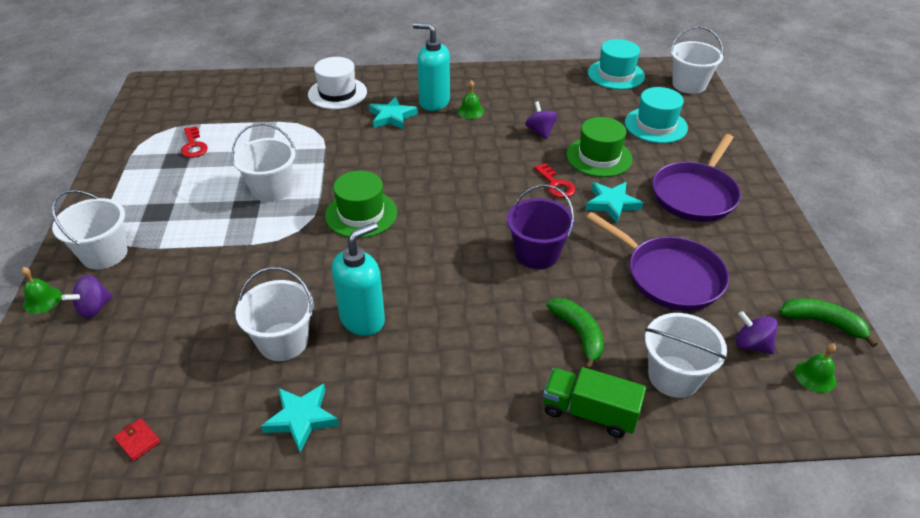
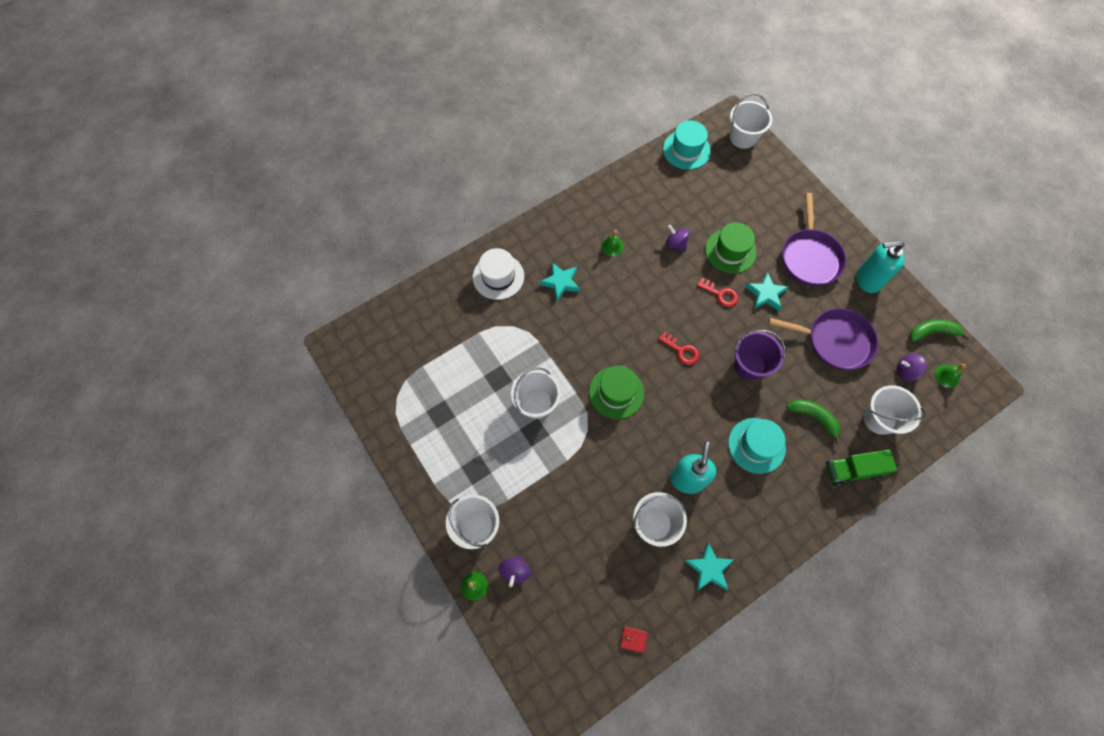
camera: 30 degrees left, 25 degrees up
red key [181,126,208,158] -> red key moved to [658,332,699,365]
turquoise soap dispenser [413,23,450,111] -> turquoise soap dispenser moved to [856,240,904,293]
turquoise hat [625,87,688,143] -> turquoise hat moved to [728,418,786,474]

